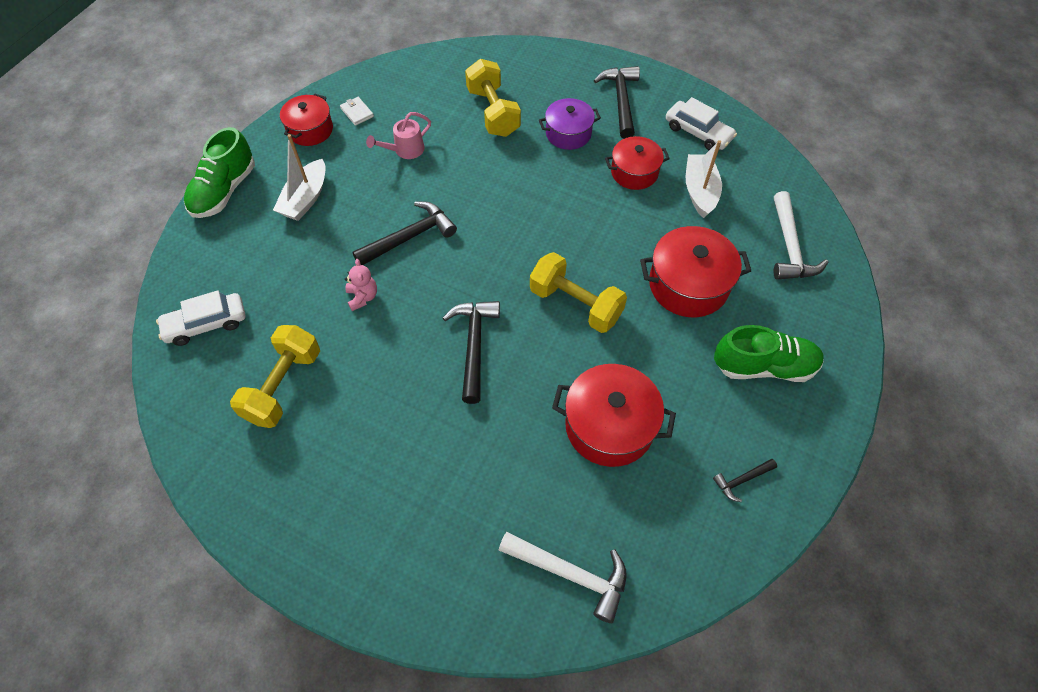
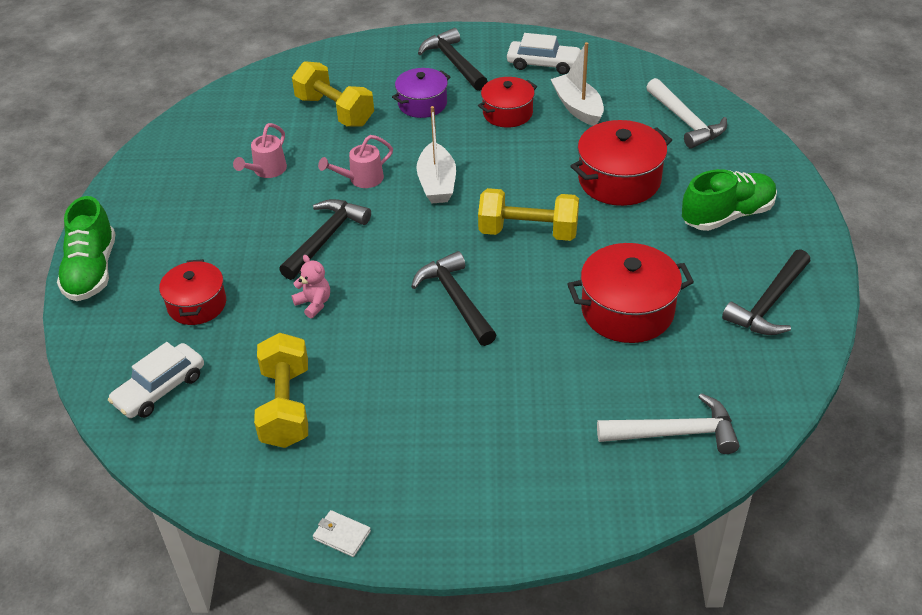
camera: 25 degrees left, 15 degrees down
white boat [273,134,325,221] -> white boat moved to [416,106,456,203]
red pot [280,94,333,146] -> red pot moved to [159,259,226,325]
white wallet [340,97,374,126] -> white wallet moved to [313,510,371,557]
black hammer [713,459,777,502] -> black hammer [722,249,811,335], size x1.90
none -> pink watering can [318,135,393,188]

